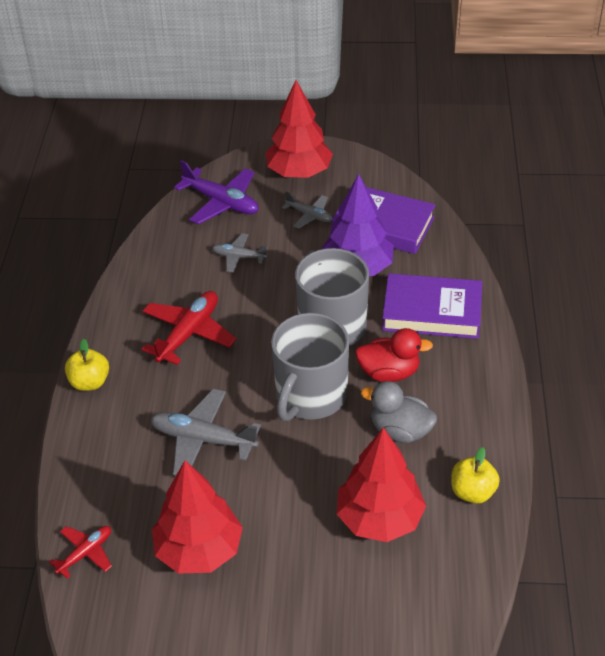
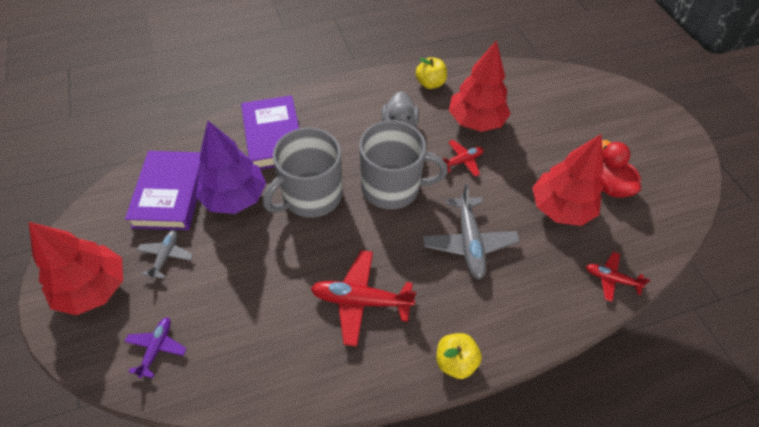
camera: 115 degrees left, 10 degrees up
purple plane [174,160,258,225] -> purple plane [125,317,187,378], size x0.58
grey plane [212,233,268,273] -> none
red duck [355,328,433,382] -> red duck moved to [600,140,641,198]
none -> red plane [443,140,484,177]

